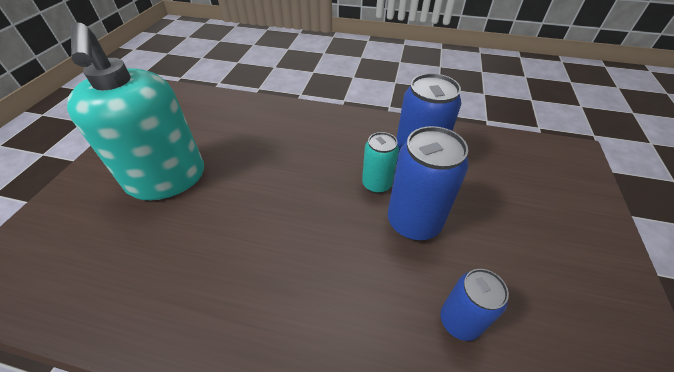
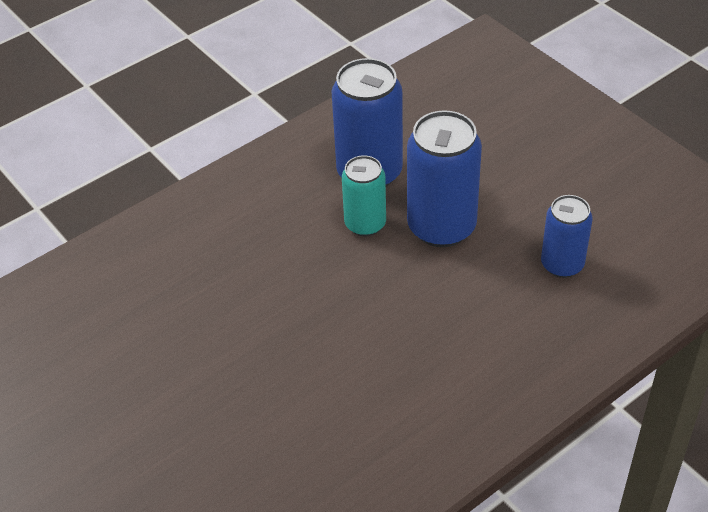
camera: 50 degrees left, 0 degrees up
turquoise soap dispenser [67,22,204,200] -> none

